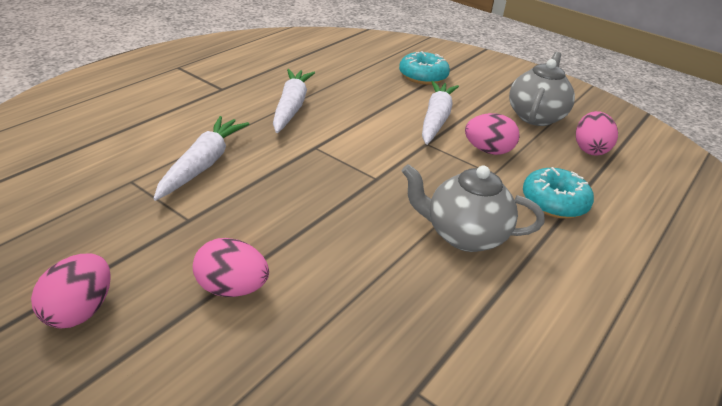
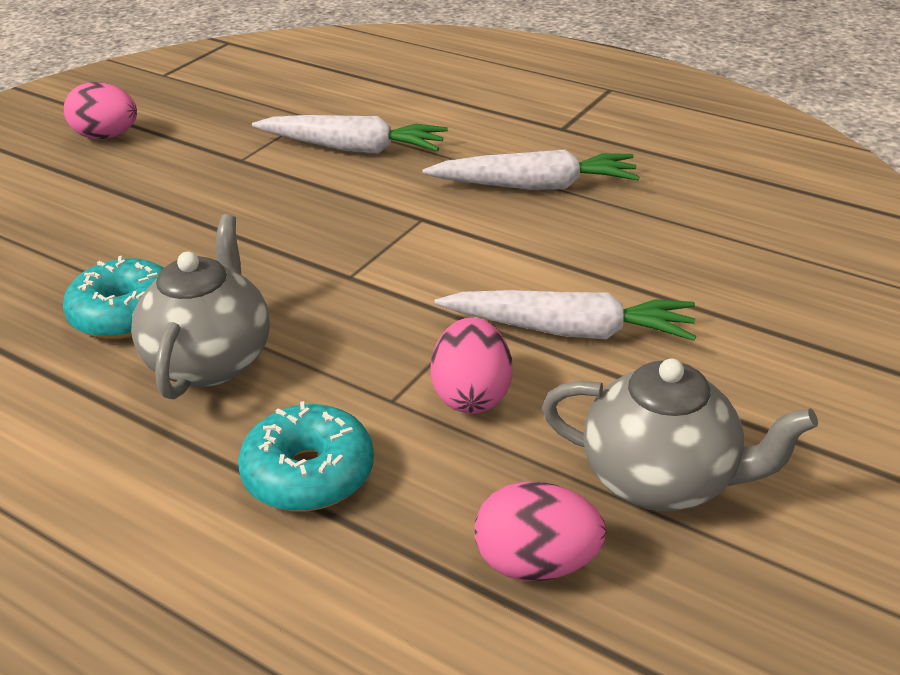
camera: 90 degrees right, 0 degrees up
pink egg [193,238,269,297] -> none
turquoise donut [399,51,450,85] -> turquoise donut moved to [63,256,163,339]

